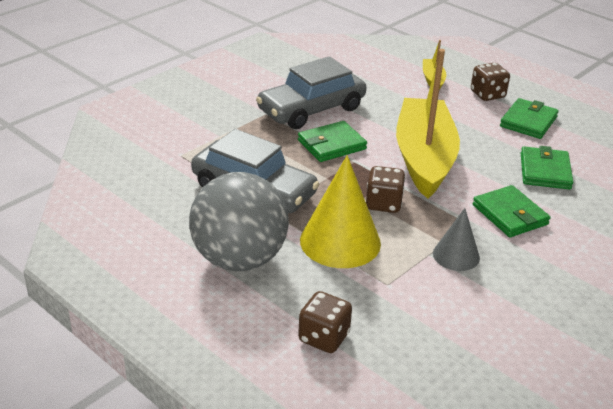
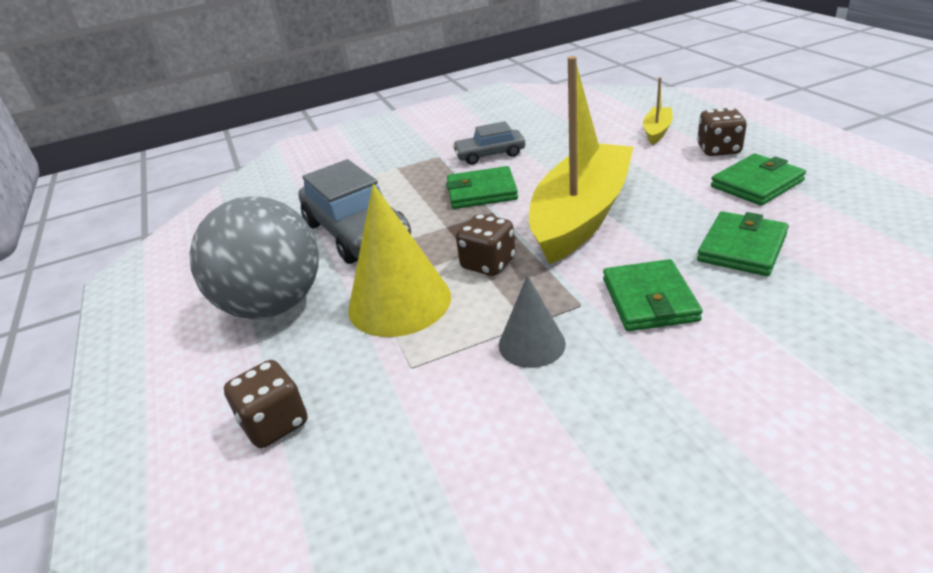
camera: 30 degrees right, 0 degrees up
grey car [256,56,366,129] -> grey car [452,121,525,165], size x0.56

